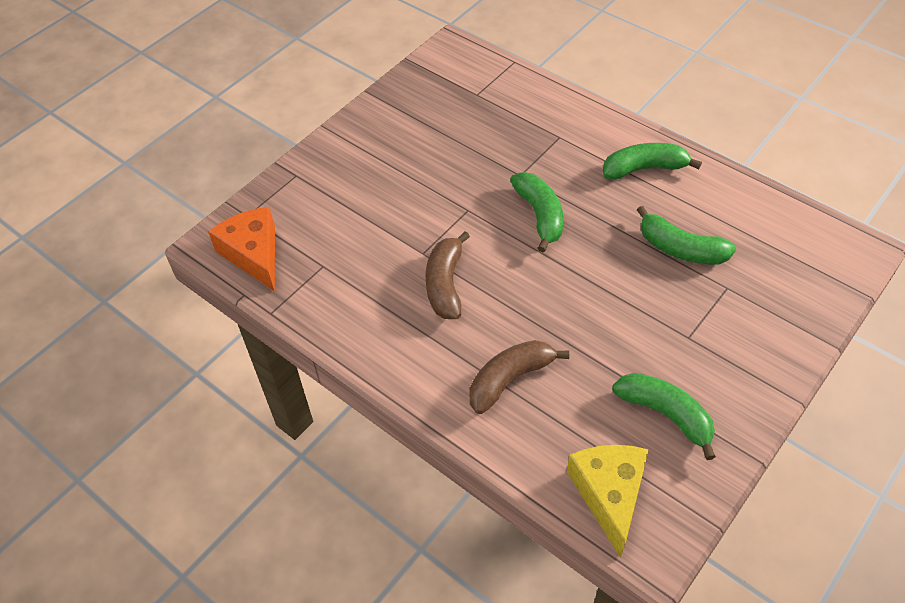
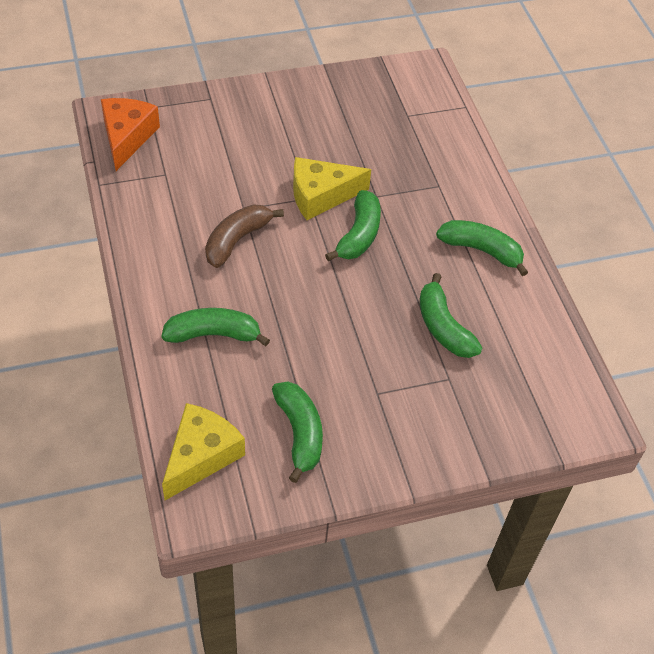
camera: 30 degrees right, 0 degrees up
brown banana [470,340,569,414] -> green banana [161,308,270,346]
none -> yellow cheese [293,157,371,220]

